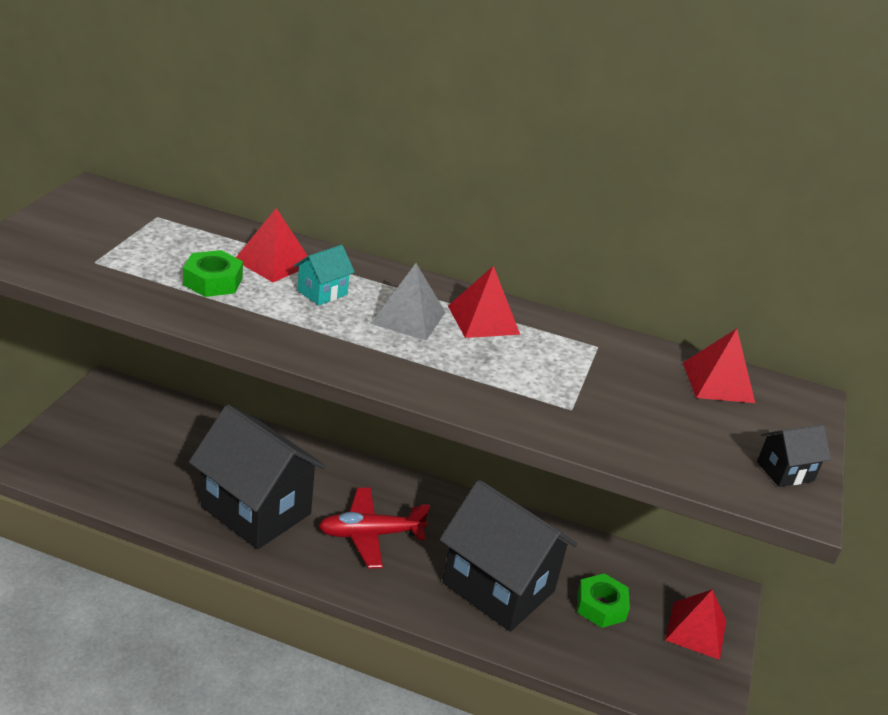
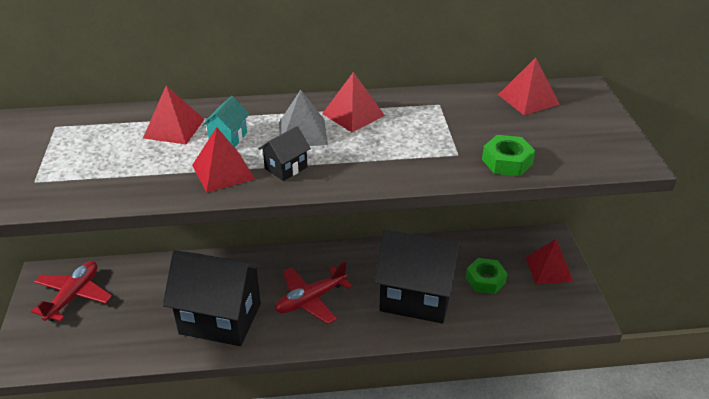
camera: 20 degrees left, 5 degrees up
green nut [183,250,243,297] -> green nut moved to [482,135,535,176]
black house [757,424,831,487] -> black house moved to [259,126,311,181]
none -> red plane [31,261,112,321]
none -> red pyramid [192,127,255,193]

